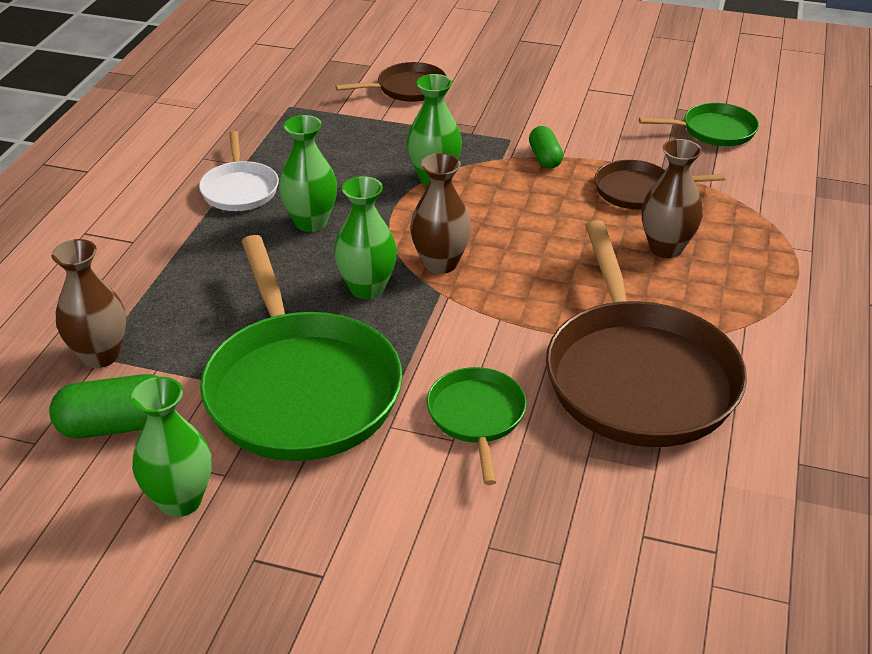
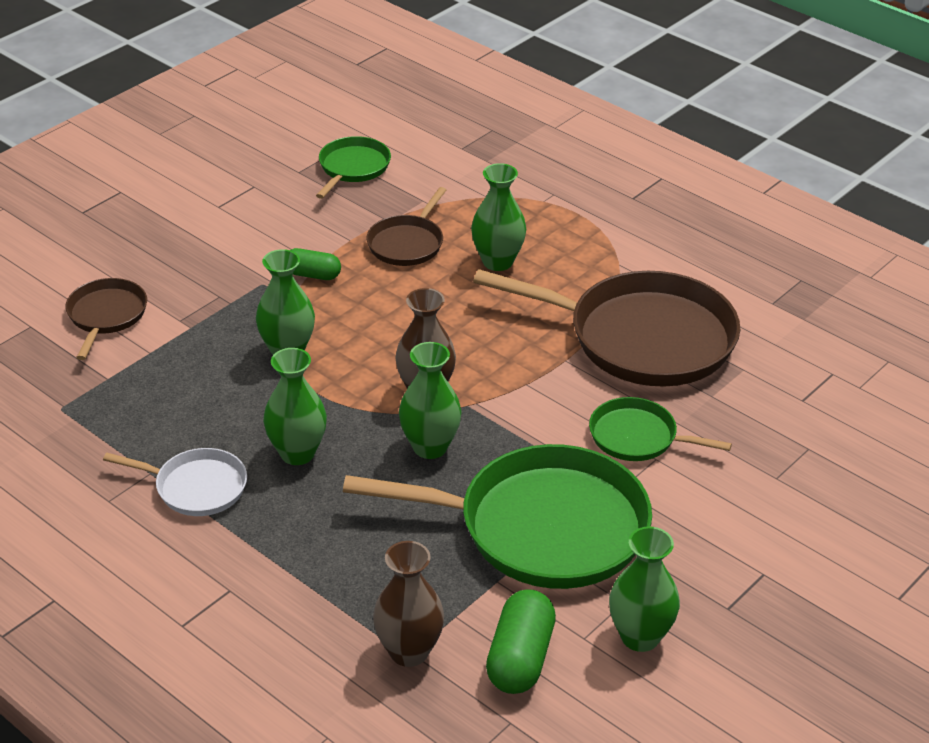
camera: 65 degrees left, 0 degrees up
brown vase [642,139,703,258] -> green vase [471,163,526,271]

